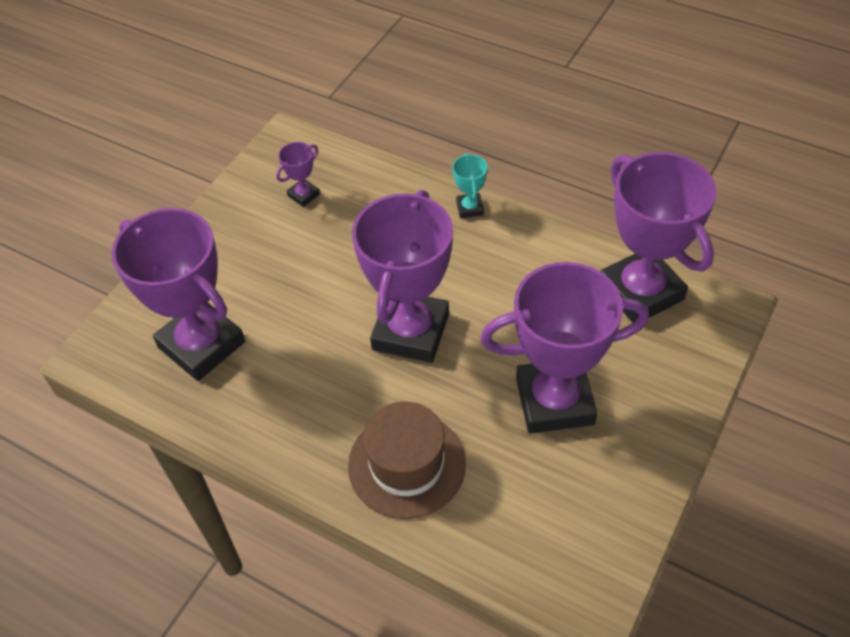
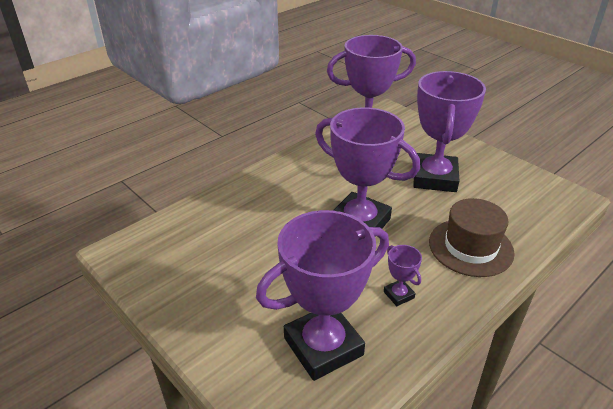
camera: 75 degrees left, 15 degrees down
purple trophy [276,142,320,207] -> purple trophy moved to [384,245,422,306]
turquoise trophy [452,153,488,218] -> none

